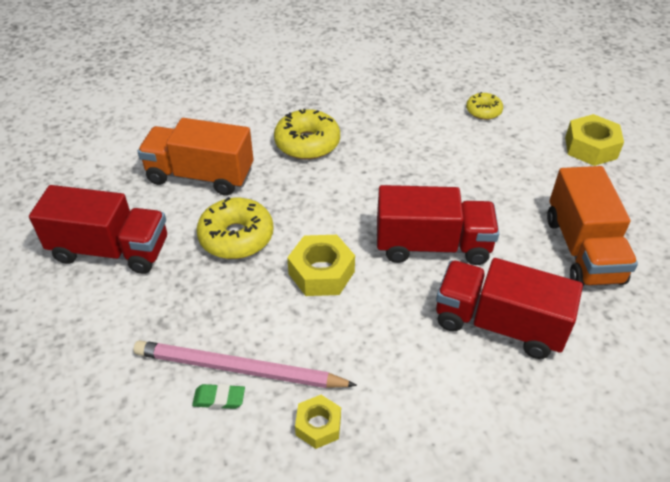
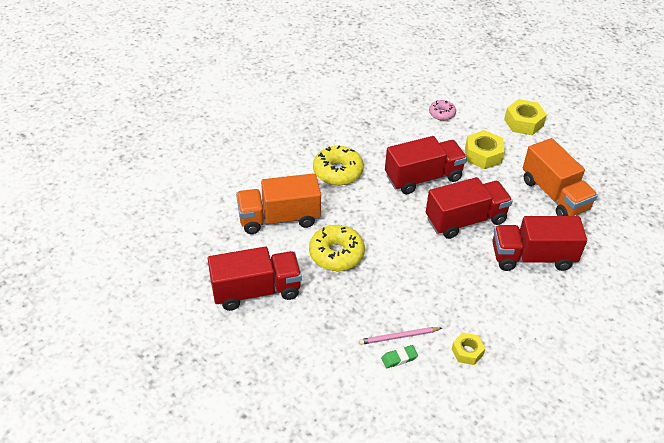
camera: 25 degrees left, 0 degrees up
pink pencil [133,340,357,388] -> pink pencil [359,327,442,345], size x0.56
yellow nut [287,235,355,296] -> yellow nut moved to [465,130,505,169]
yellow donut [466,92,503,120] -> pink donut [429,100,456,121]
none -> red truck [385,136,467,194]

